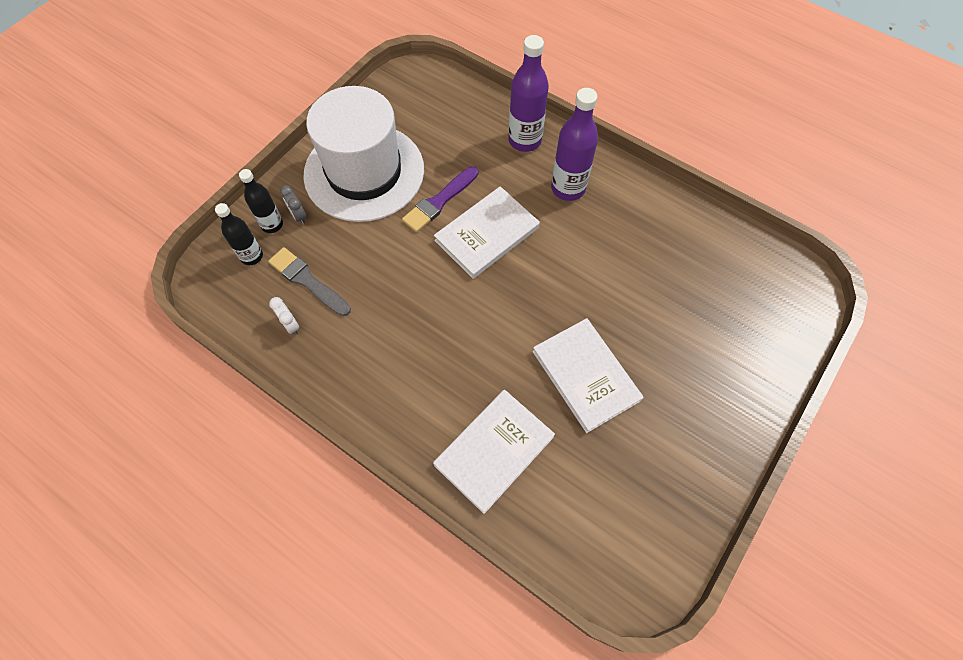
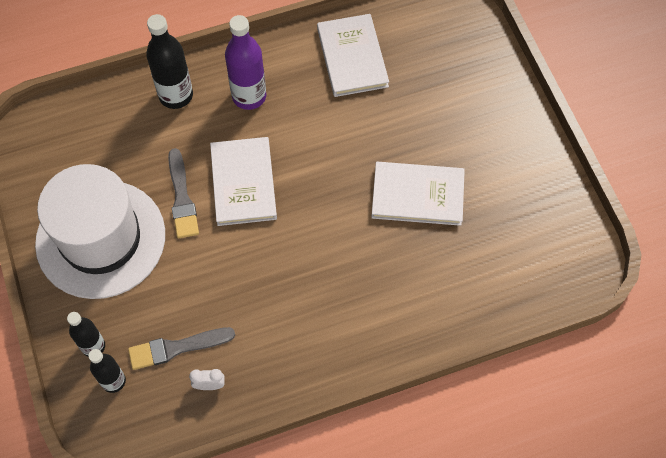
camera: 55 degrees left, 0 degrees up
grey clock [280,185,306,224] -> none
purple brush [402,166,479,232] -> grey brush [168,148,199,238]
white book [433,390,555,514] -> white book moved to [317,14,389,97]
purple bottle [508,35,549,152] -> black bottle [146,14,193,109]

